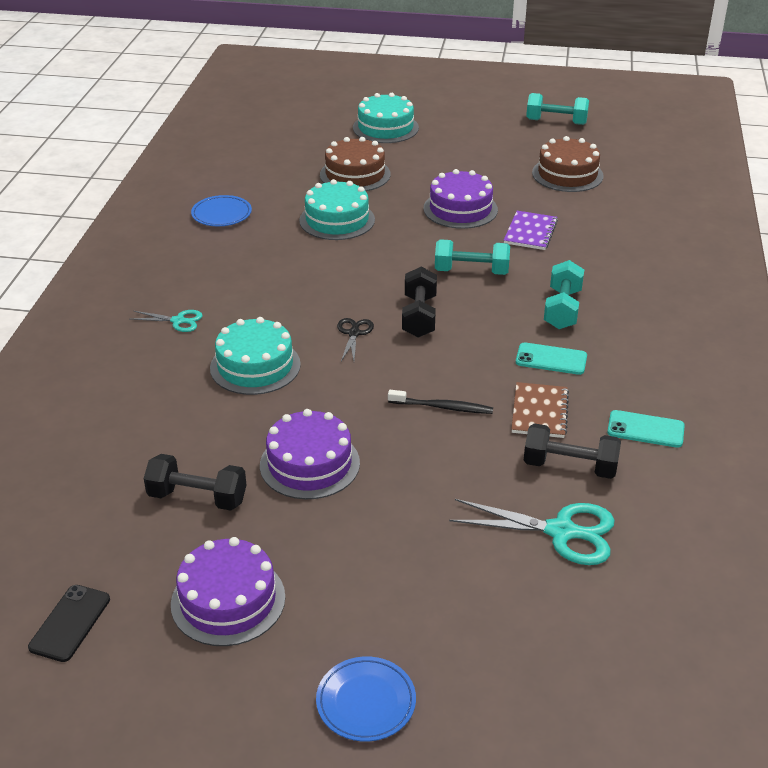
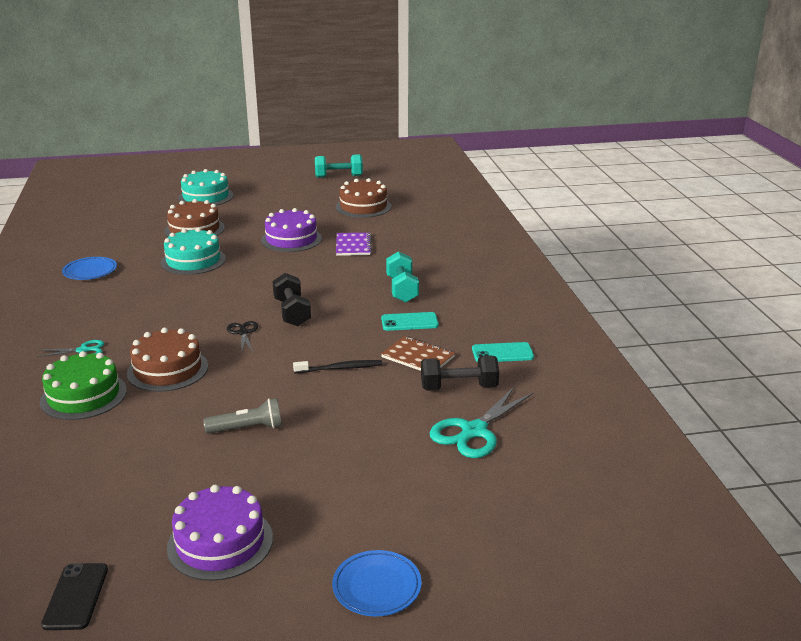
camera: 20 degrees left, 10 degrees down
black dumbbell [144,454,247,511] -> none
turquoise cake [210,317,301,395] -> brown cake [127,328,208,392]
purple cake [260,409,360,499] -> grey flashlight [203,398,282,434]
turquoise dumbbell [435,239,510,275] -> none
turquoise scissors [449,499,615,565] -> turquoise scissors turned 135 degrees clockwise [430,386,534,458]
brown notebook [511,382,569,438] -> brown notebook turned 45 degrees counterclockwise [381,336,455,371]
none -> green cake [40,351,127,420]

